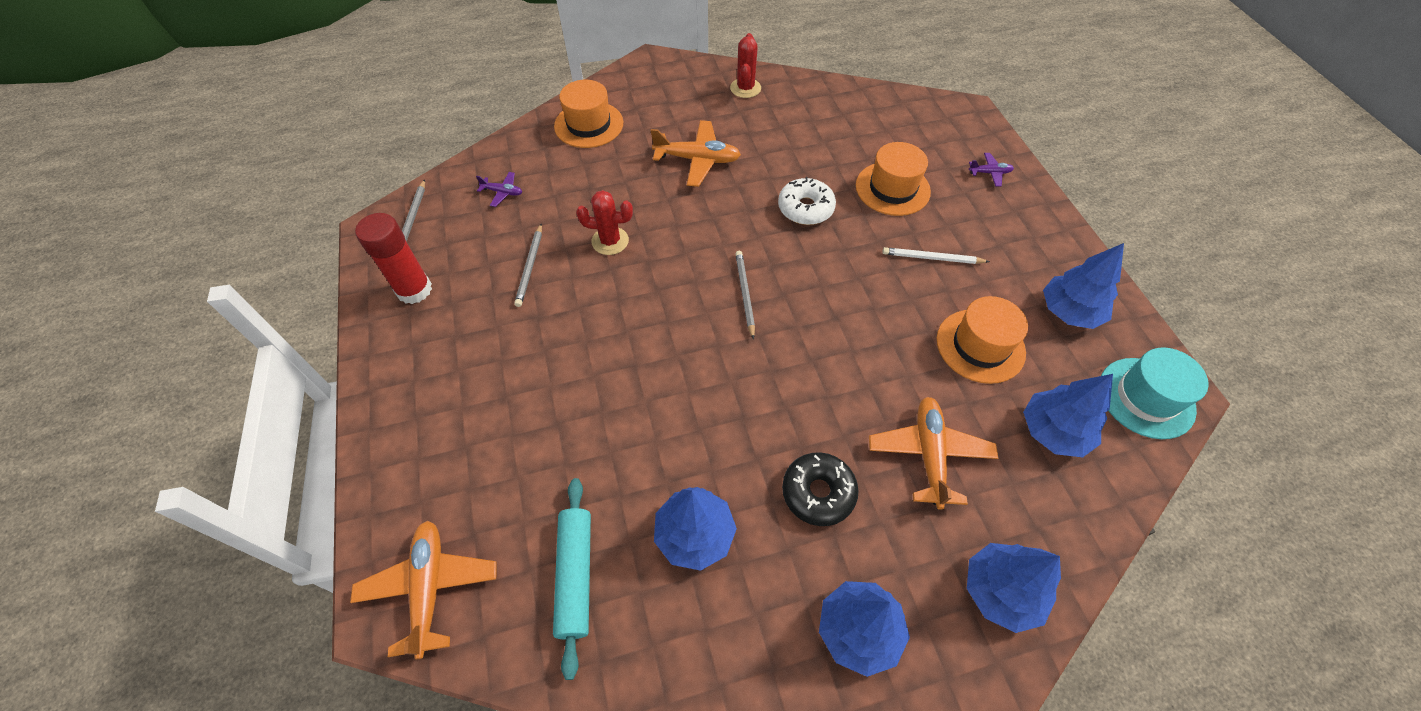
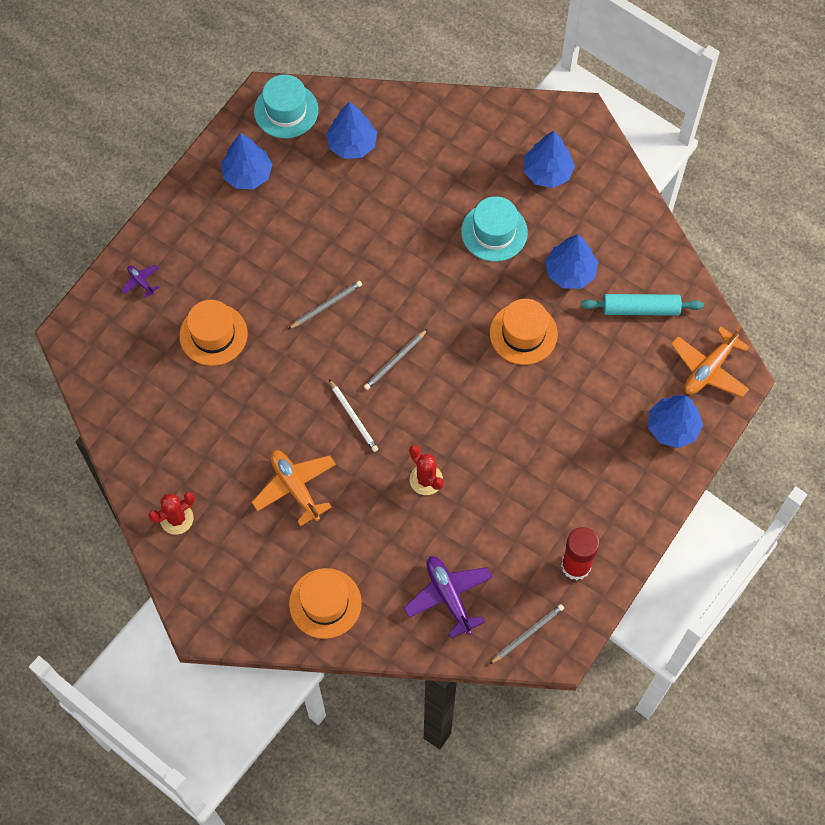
camera: 130 degrees left, 10 degrees up
purple plane [476,172,522,207] -> purple plane [404,556,493,639], size x2.00
grey pencil [514,224,542,307] -> grey pencil moved to [288,281,362,329]
turquoise rolling pin [553,478,591,680] -> turquoise rolling pin turned 45 degrees clockwise [581,294,704,316]
white donut [778,177,836,225] -> none
black donut [782,453,859,526] -> turquoise hat [461,196,528,262]
orange plane [869,397,998,510] -> none
white pencil [883,247,990,264] -> white pencil moved to [329,379,378,452]
orange hat [937,296,1028,384] -> orange hat moved to [490,299,558,365]
blue tree [967,543,1061,633] -> blue tree moved to [648,395,703,448]

